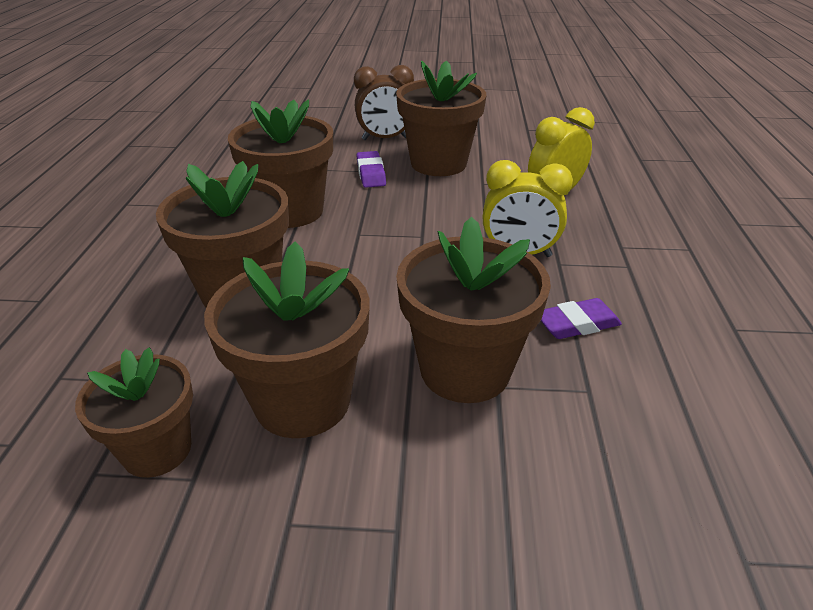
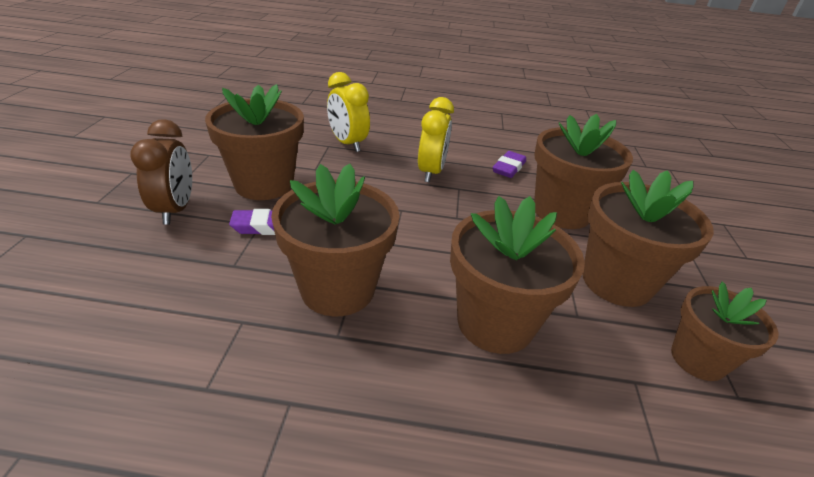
camera: 90 degrees left, 0 degrees up
purple eraser [541,298,622,339] -> purple eraser turned 45 degrees clockwise [493,151,526,178]

